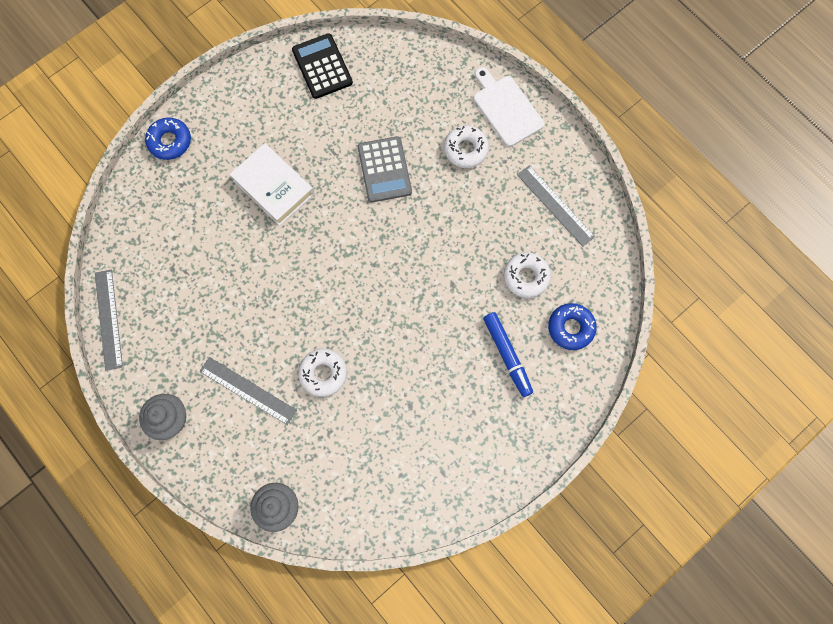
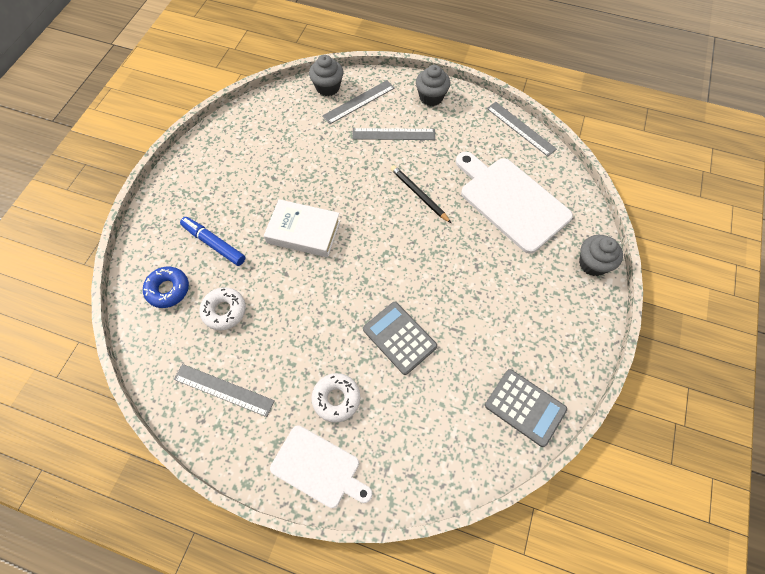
camera: 150 degrees right, 10 degrees down
blue donut [145,118,191,160] -> grey cupcake [579,235,623,276]
white book [230,143,314,226] -> white book moved to [264,199,340,257]
black calculator [292,33,353,99] -> grey calculator [485,369,567,447]
white donut [298,349,347,397] -> none
none -> grey ruler [322,80,395,124]
none -> black pencil [391,165,451,223]
none -> white cutting board [456,152,573,254]

